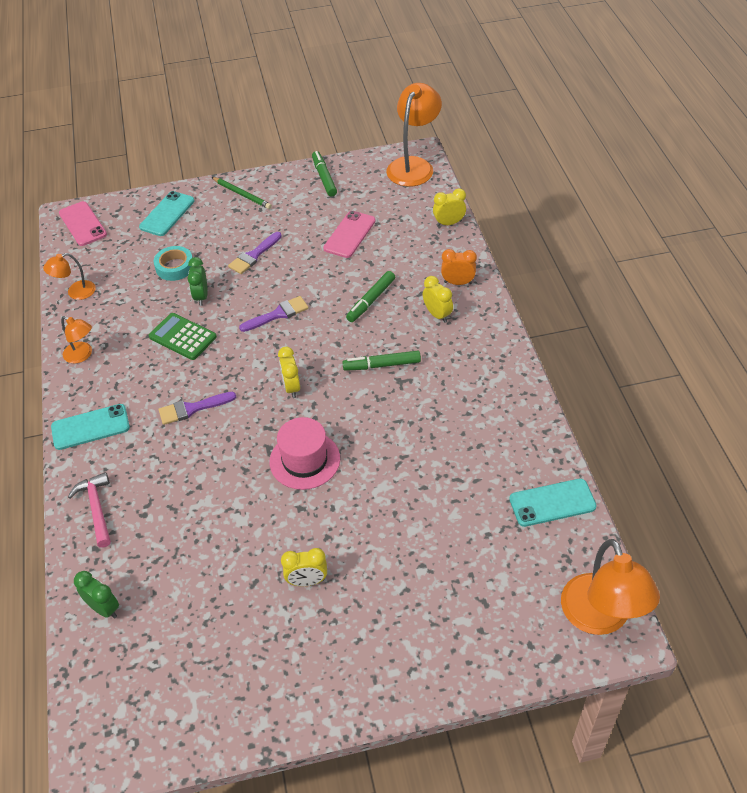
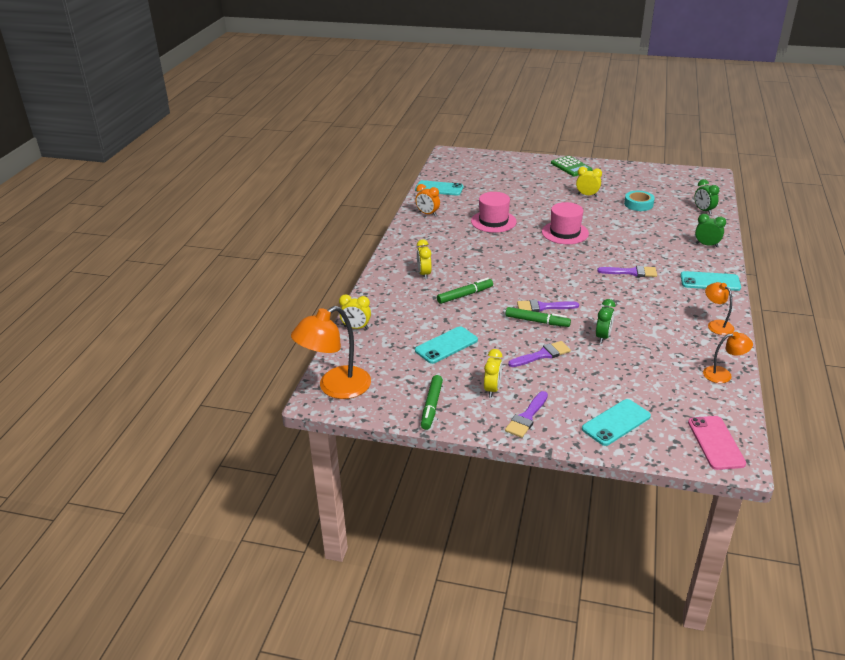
camera: 155 degrees left, 15 degrees down
pink hammer [68,472,111,548] -> green clock [695,214,726,247]
green calculator [149,313,217,360] -> green calculator moved to [551,156,592,177]
turquoise tape [154,246,192,281] -> turquoise tape moved to [624,191,655,211]
green pencil [212,177,272,209] -> purple brush [505,391,548,438]
yellow clock [278,347,300,398] -> yellow clock moved to [484,349,502,397]
pink phone [323,211,376,258] -> turquoise phone [415,326,478,364]
green marker [342,351,421,371] -> green marker moved to [506,307,571,327]
orange clock [441,249,477,285] -> orange clock moved to [415,184,440,216]
orange lamp [561,539,660,635] -> none
none -> pink hat [471,192,517,233]

